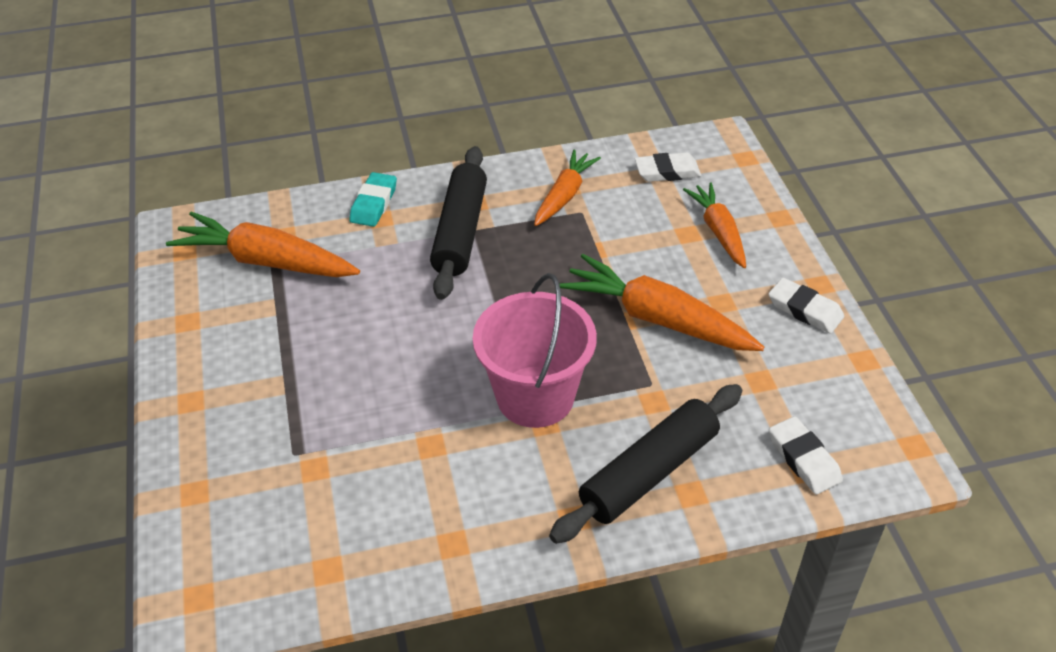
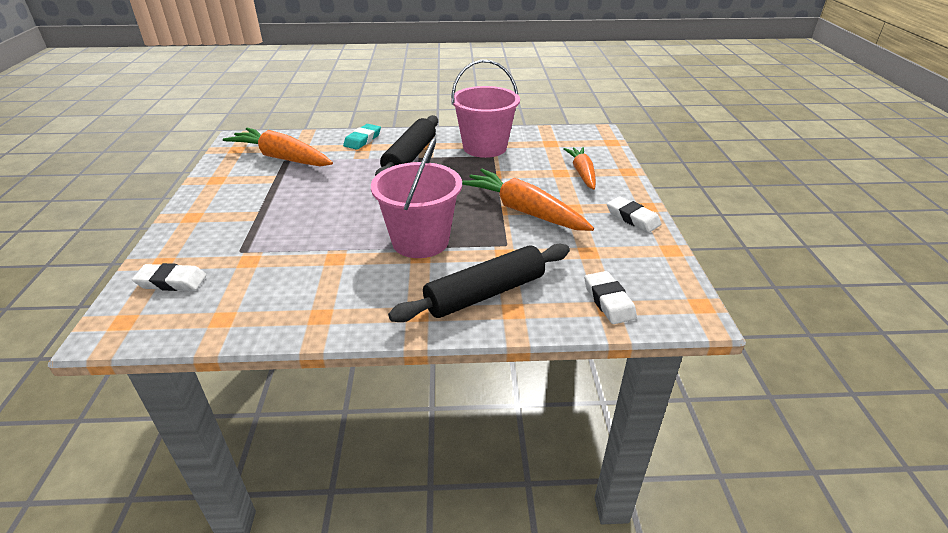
camera: 10 degrees right, 10 degrees down
orange carrot [534,150,601,226] -> pink bucket [451,60,520,158]
white eraser [635,152,701,182] -> white eraser moved to [132,263,207,291]

